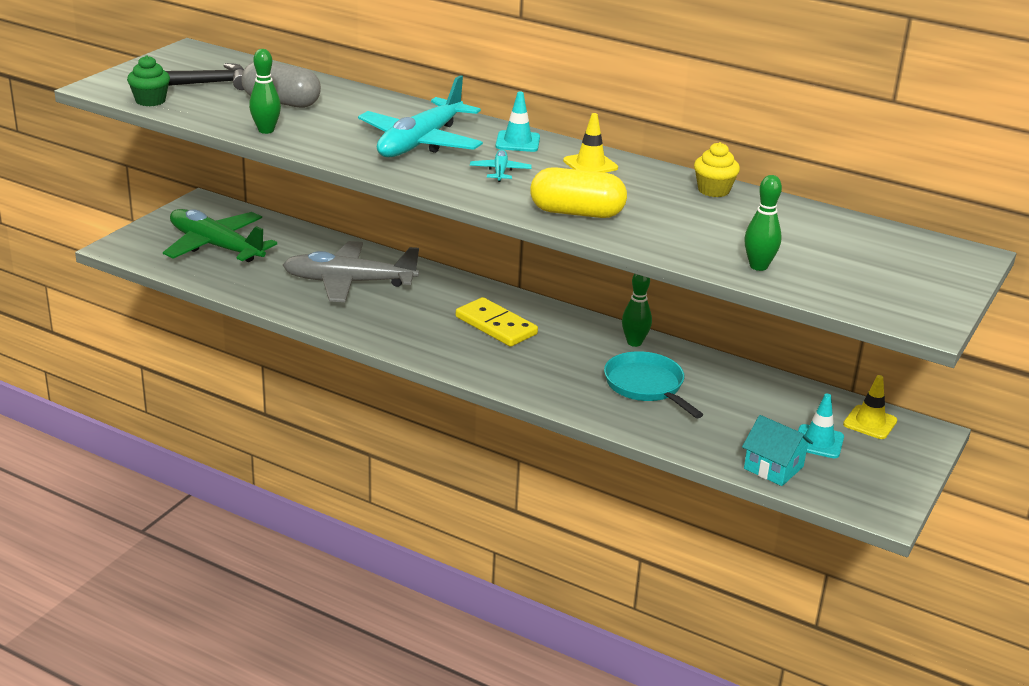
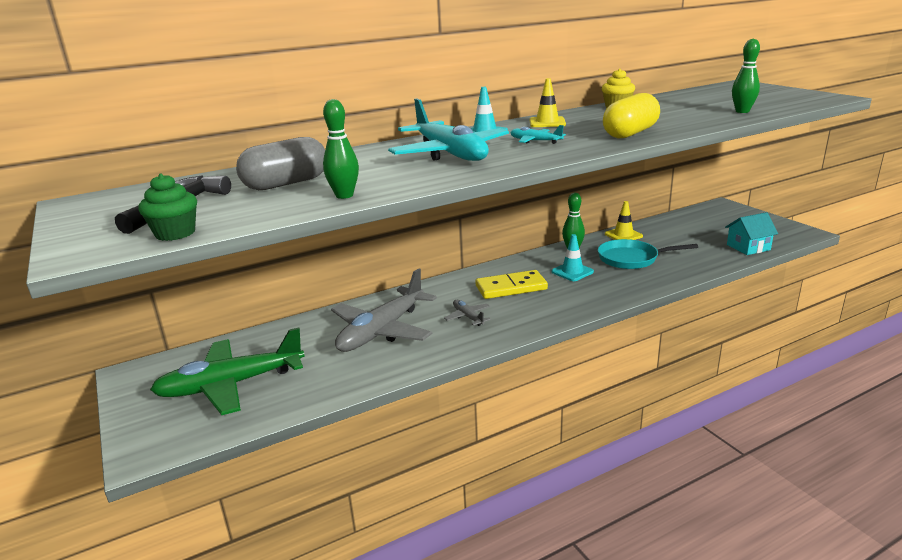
camera: 55 degrees left, 5 degrees down
turquoise traffic cone [798,394,844,458] -> turquoise traffic cone moved to [551,234,594,281]
yellow traffic cone [843,375,897,439] -> yellow traffic cone moved to [605,201,643,240]
none -> grey plane [444,300,491,326]

